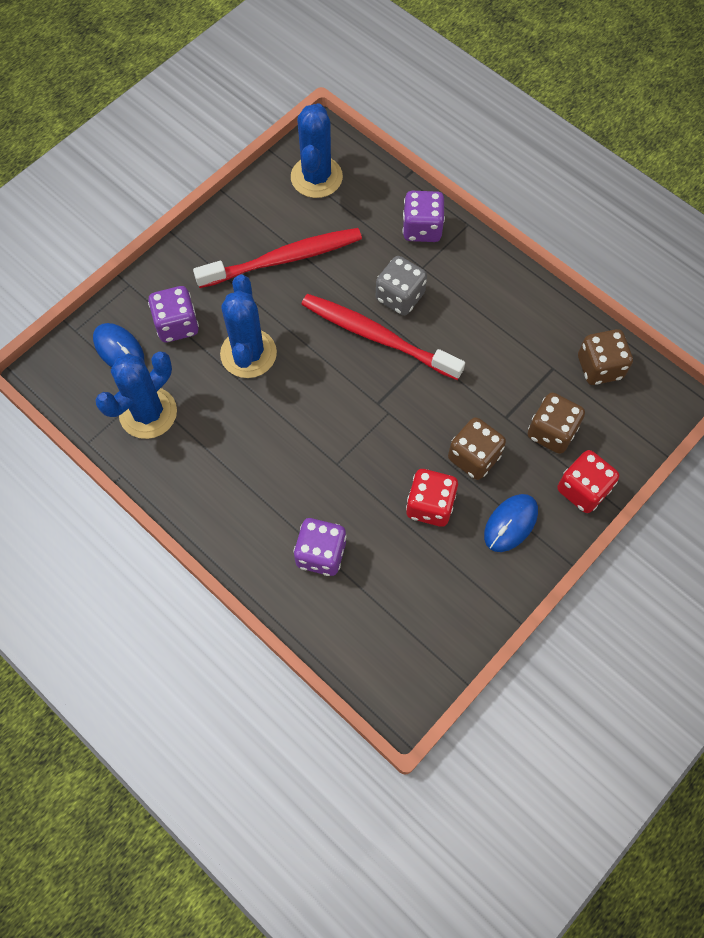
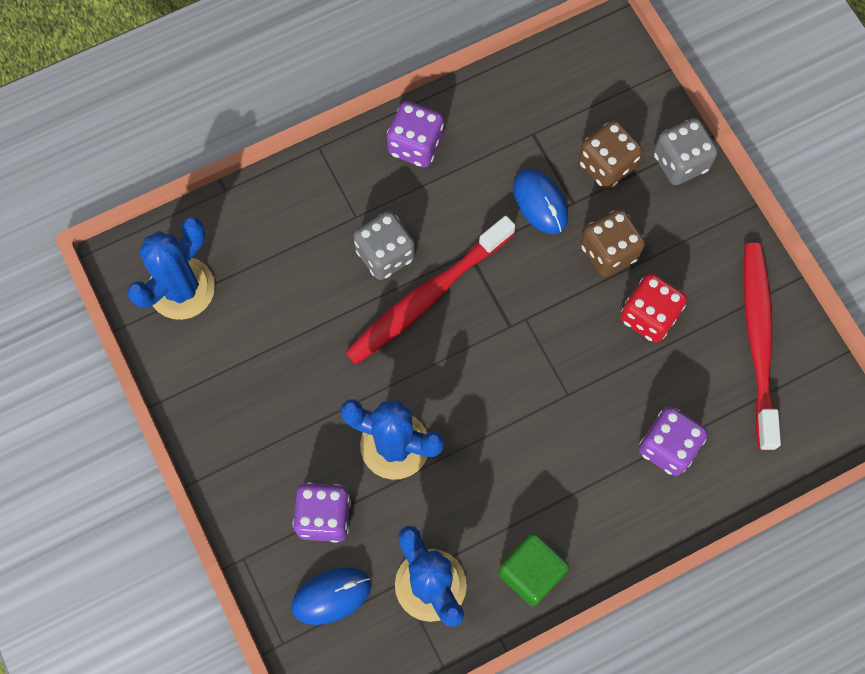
camera: 70 degrees left, 5 degrees up
red toothbrush [193,228,362,288] -> red toothbrush moved to [743,243,781,450]
blue cactus [291,103,343,198] -> blue cactus turned 75 degrees counterclockwise [127,217,215,320]
purple dice [402,191,445,242] -> purple dice moved to [387,101,444,167]
blue mouse [484,494,538,552] -> blue mouse moved to [513,168,568,234]
red dice [557,450,619,513] -> grey dice [653,118,718,185]
brown dice [578,329,633,385] -> none
none -> green cube [498,533,569,606]

